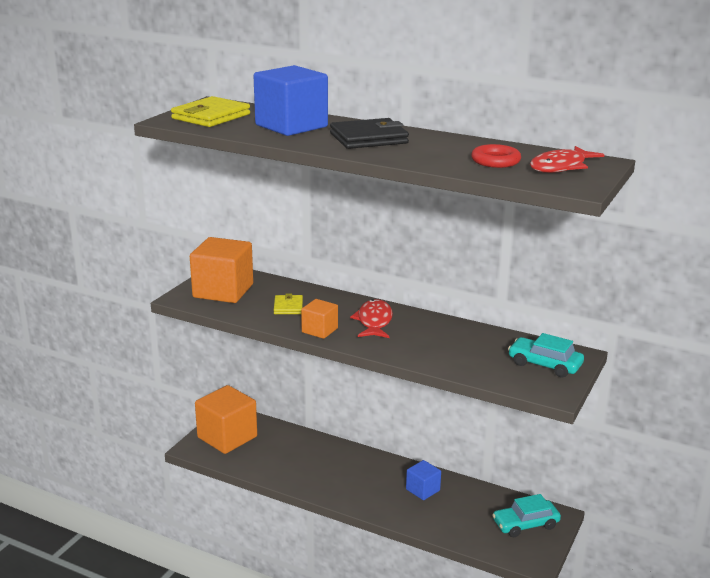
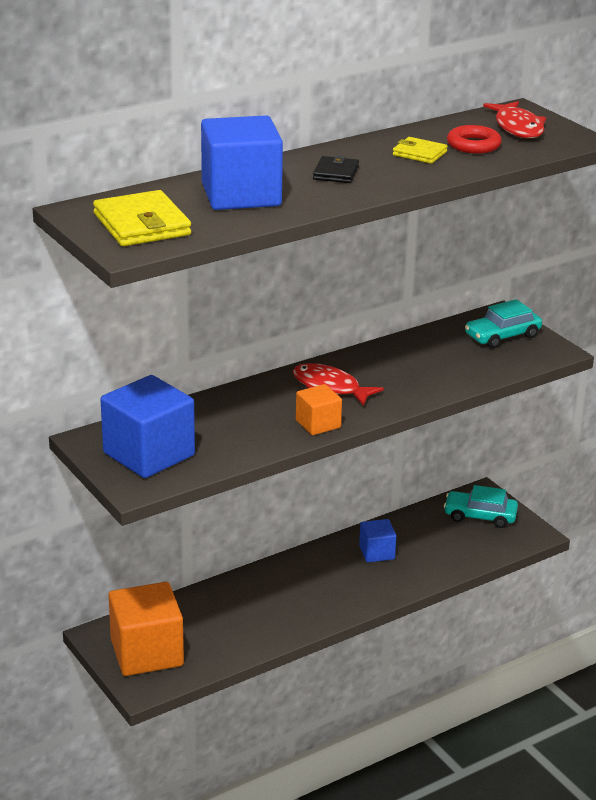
camera: 60 degrees left, 5 degrees up
orange cube [190,237,253,303] -> blue cube [100,375,195,478]
yellow wallet [274,294,303,314] -> yellow wallet moved to [393,137,448,164]
black wallet [330,118,409,149] -> black wallet [313,155,359,183], size x0.56
turquoise car [492,494,561,537] -> turquoise car turned 90 degrees clockwise [444,485,518,528]

